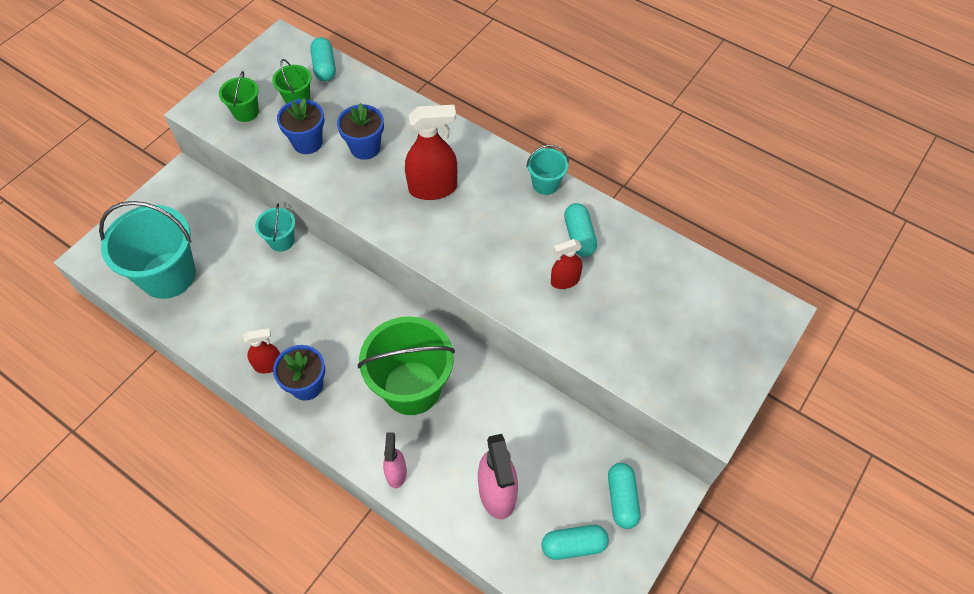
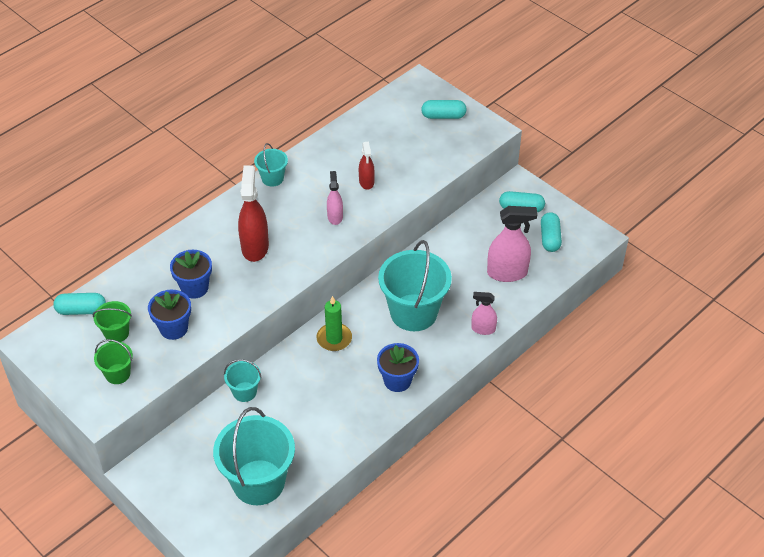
camera: 80 degrees left, 10 degrees down
red spray bottle [243,328,280,373] -> none
green bucket [358,316,455,415] -> turquoise bucket [378,240,452,331]
turquoise capsule [564,203,597,257] -> turquoise capsule moved to [421,100,467,119]
none -> green candle [317,296,352,351]
none -> pink spray bottle [327,171,343,225]

